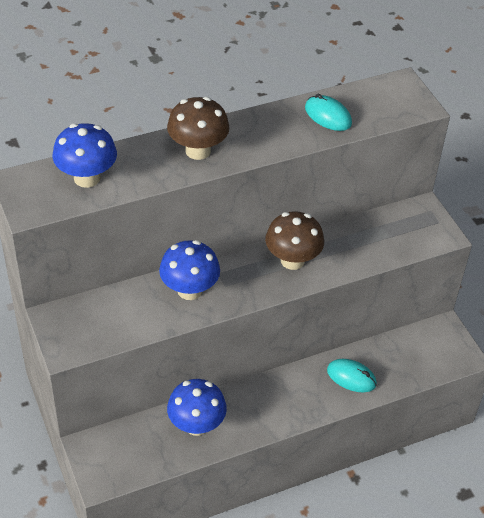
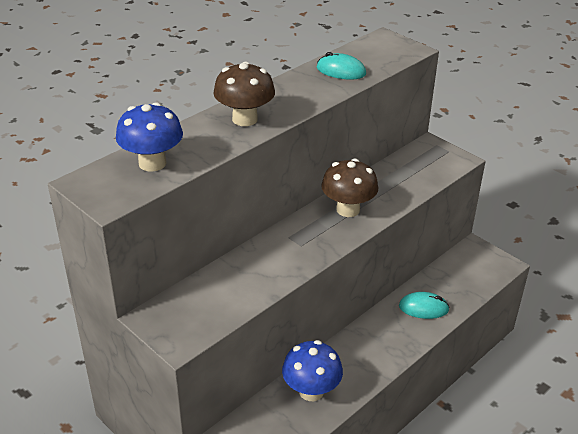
camera: 20 degrees left, 10 degrees down
blue mushroom [159,240,220,300] -> none

